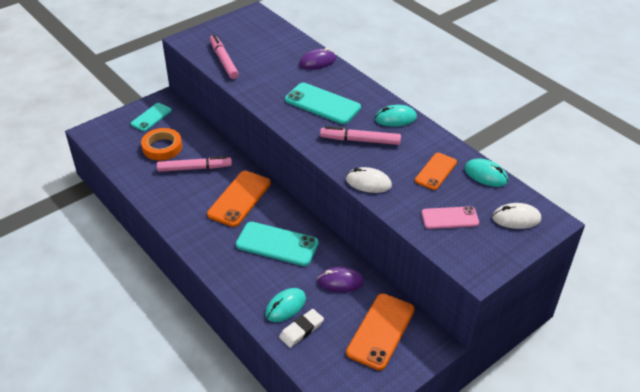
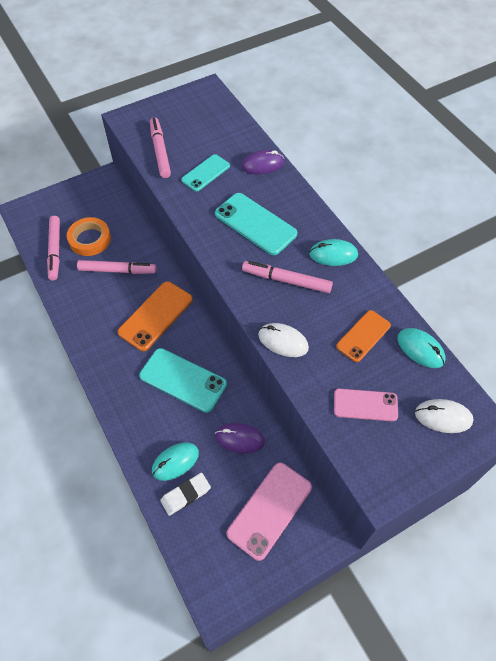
camera: 10 degrees right, 15 degrees up
turquoise phone [131,103,172,131] -> turquoise phone moved to [181,154,230,192]
orange phone [346,293,415,370] -> pink phone [227,463,312,561]
none -> pink marker [47,216,60,280]

